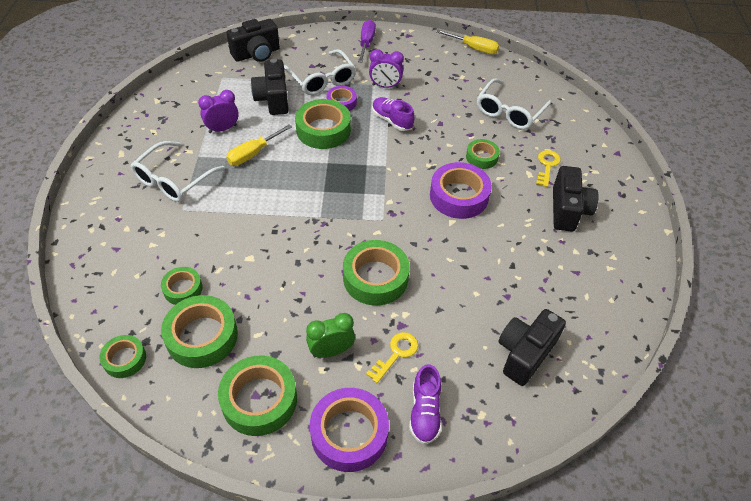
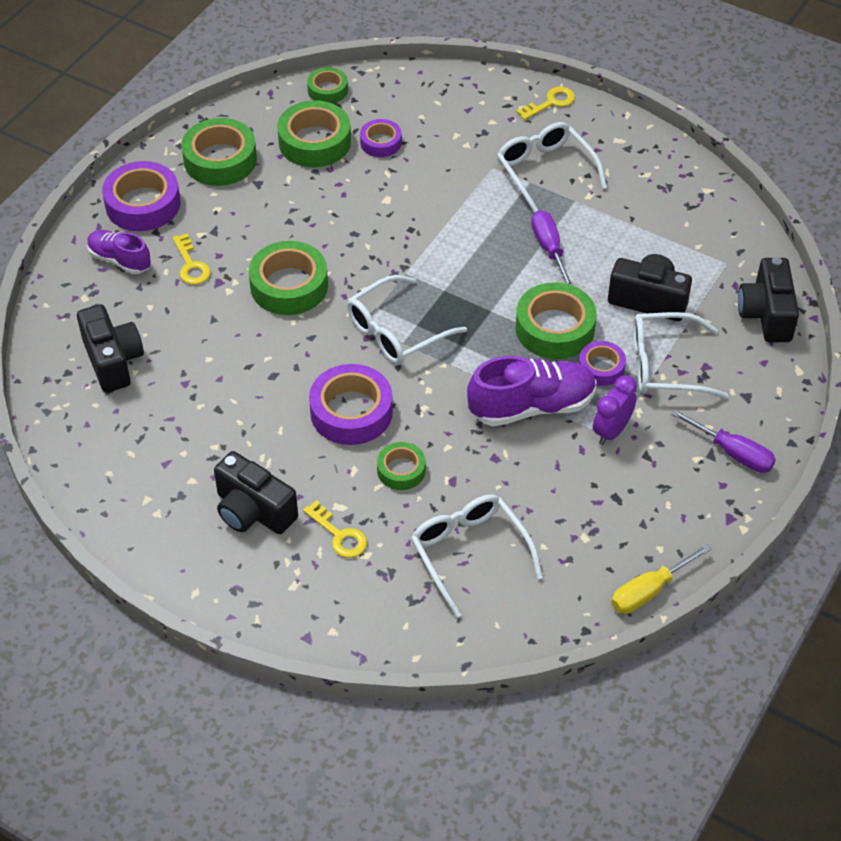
camera: 120 degrees right, 0 degrees up
green tape [161,267,203,305] -> purple tape [360,119,402,157]
purple clock [198,90,239,133] -> none
yellow screwdriver [226,124,292,166] -> purple screwdriver [531,210,574,286]
green clock [306,313,355,358] -> none
purple shoe [372,97,415,131] -> purple shoe [467,356,597,426], size x1.64
none -> white glasses [347,275,467,364]
none -> yellow key [516,87,575,120]

